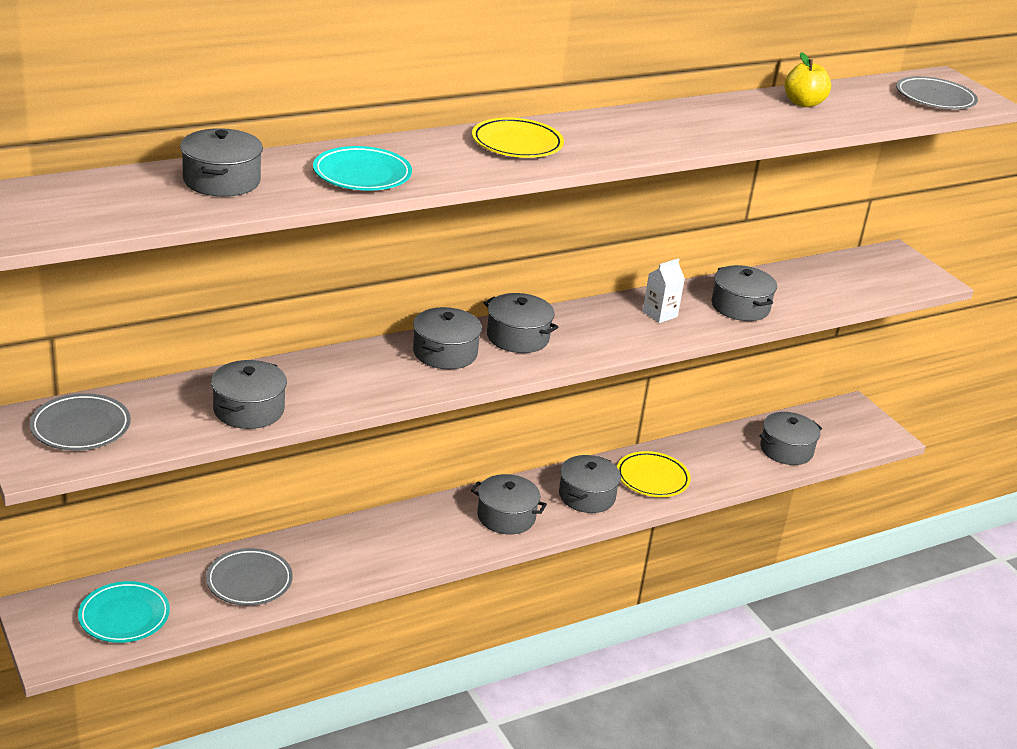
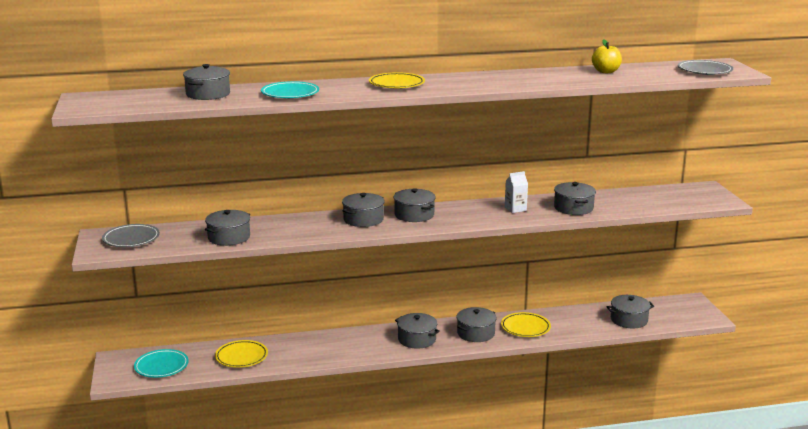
camera: 20 degrees right, 10 degrees down
grey plate [206,548,293,606] -> yellow plate [215,340,268,368]

